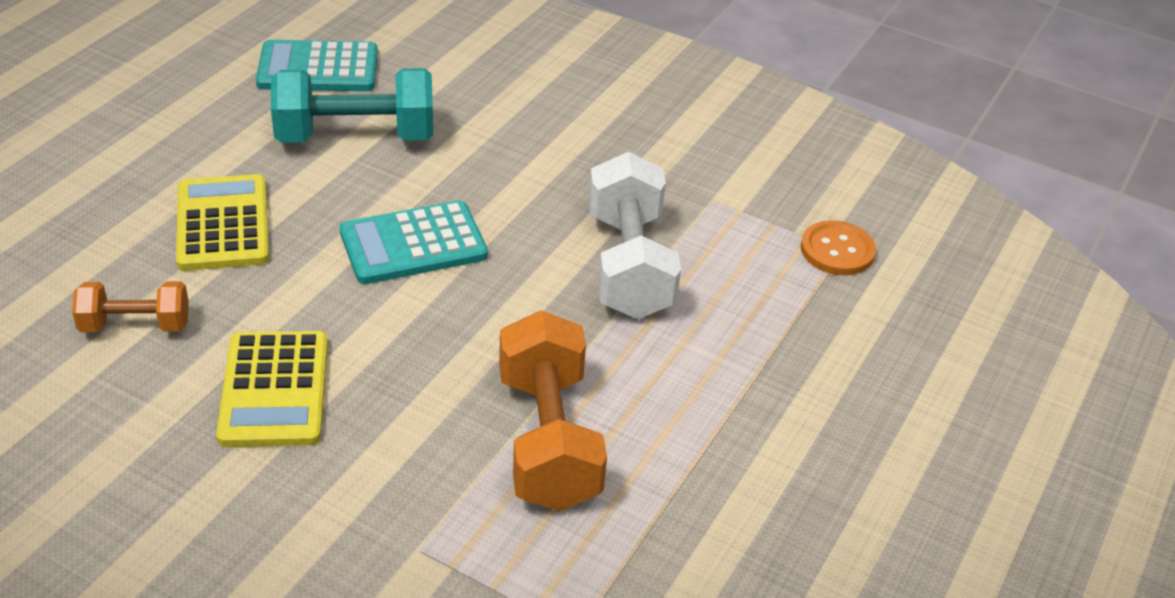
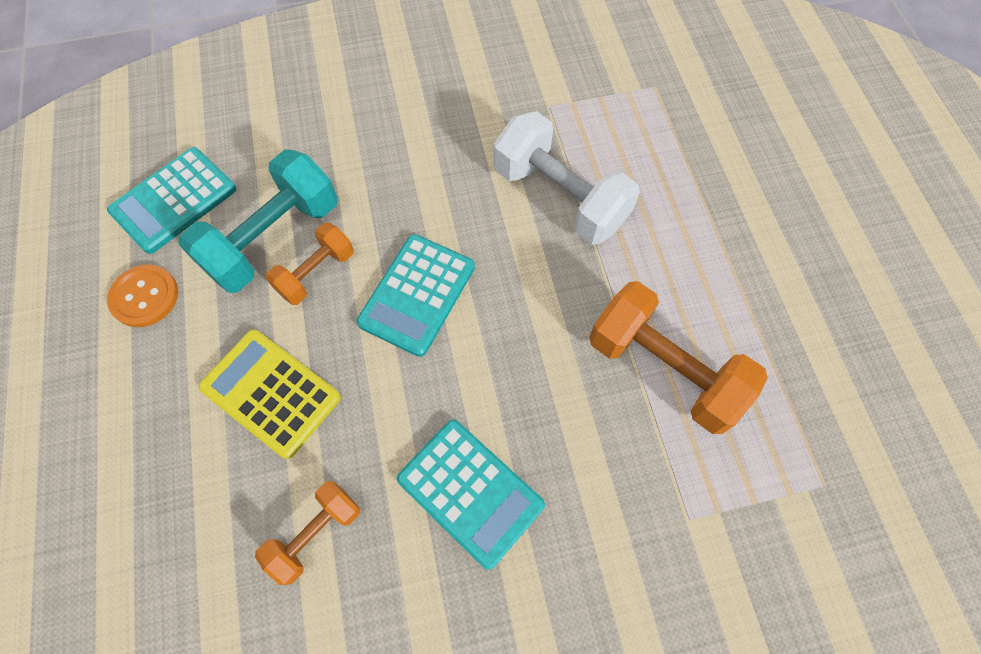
camera: 40 degrees left, 25 degrees up
yellow calculator [216,331,328,447] -> turquoise calculator [397,420,545,570]
orange button [801,220,876,275] -> orange button moved to [107,265,178,327]
none -> orange dumbbell [266,223,354,305]

